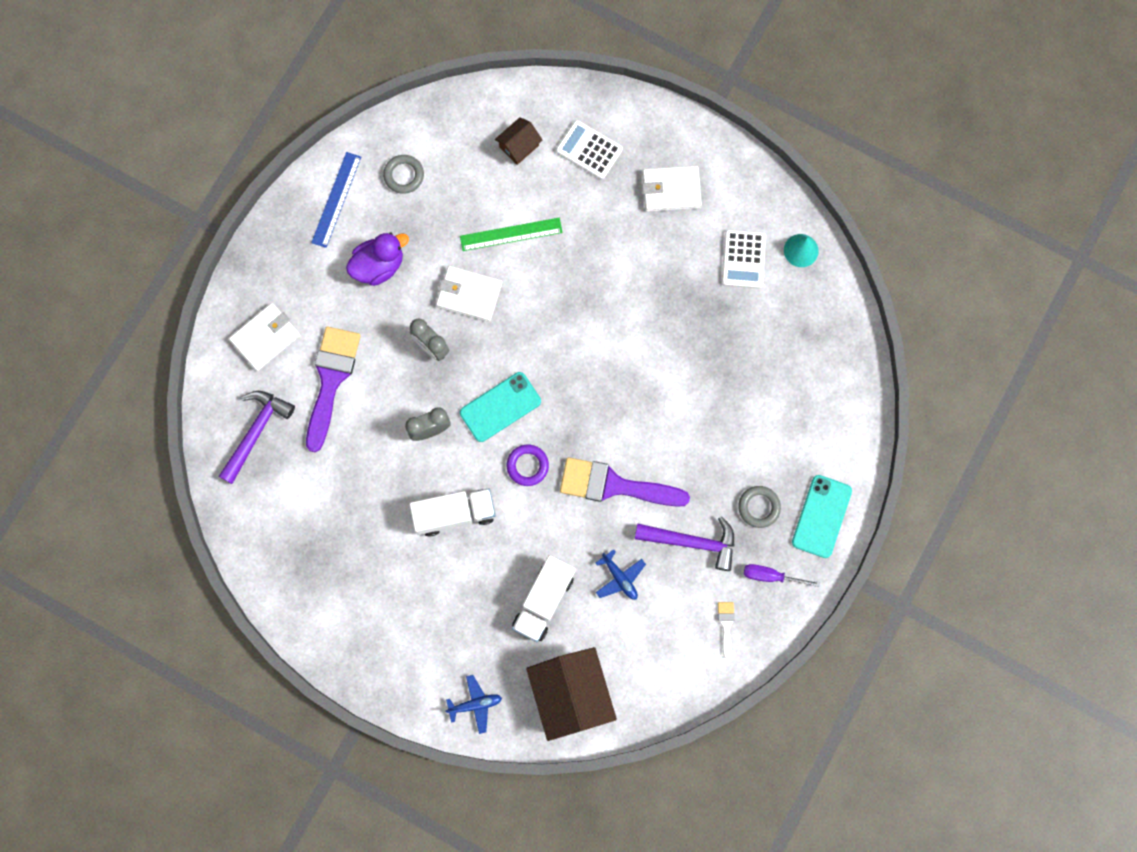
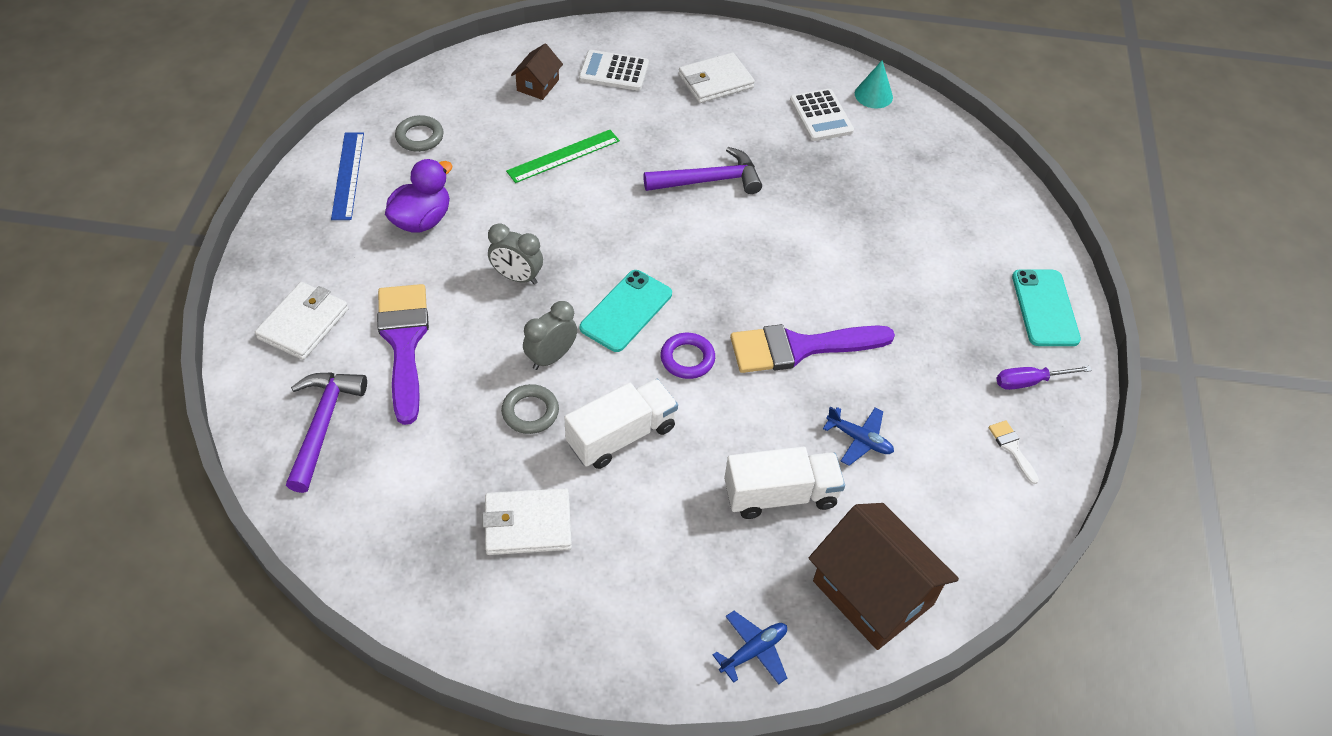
camera: 25 degrees left, 25 degrees down
white wallet [436,265,503,322] -> white wallet moved to [482,488,572,555]
white truck [512,555,575,642] -> white truck turned 105 degrees counterclockwise [724,447,845,519]
purple hammer [635,516,734,571] -> purple hammer moved to [643,147,762,194]
grey ring [738,486,781,528] -> grey ring moved to [501,384,559,434]

